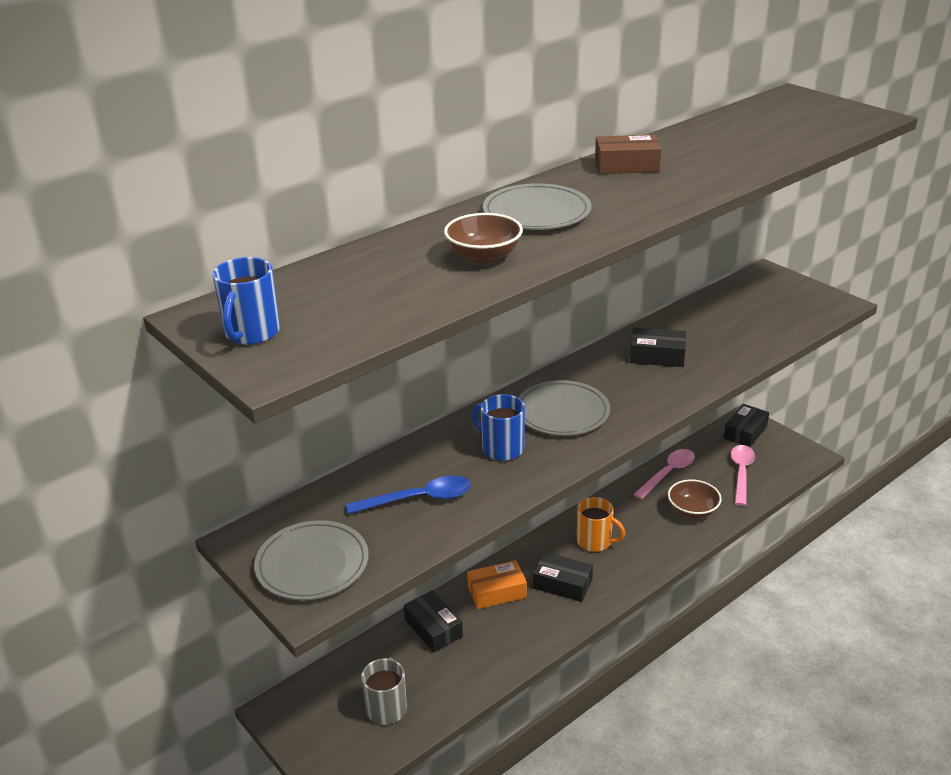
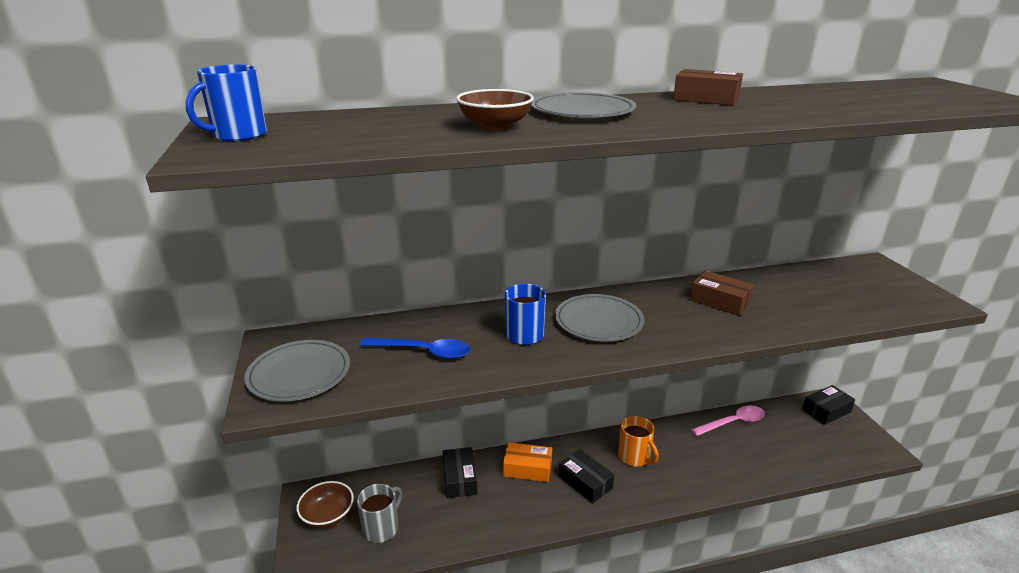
camera: 25 degrees right, 5 degrees down
black box [630,327,686,367] -> brown box [690,271,754,316]
brown bowl [668,479,722,519] -> brown bowl moved to [296,481,354,529]
pink spoon [731,445,755,506] -> none

